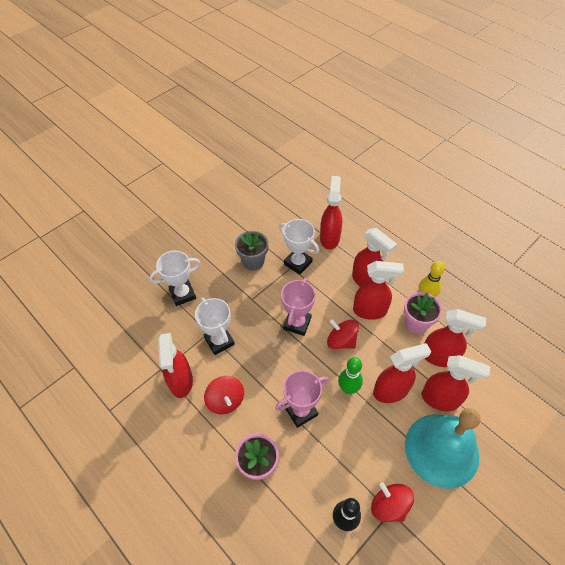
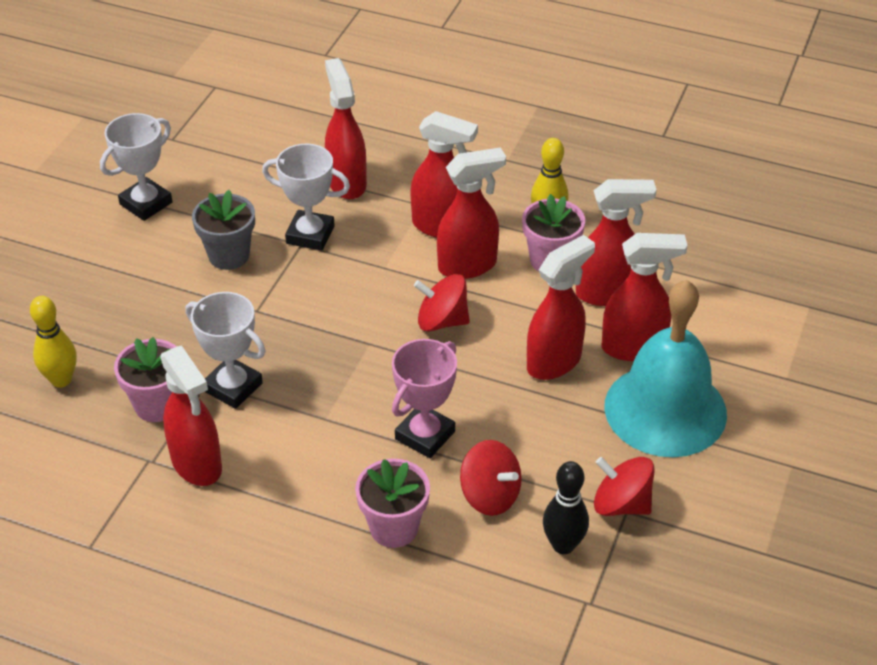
camera: 25 degrees left, 10 degrees down
white trophy [149,250,200,306] -> white trophy moved to [100,113,172,221]
red spinning top [204,376,244,415] -> red spinning top moved to [460,440,522,516]
pink trophy [281,278,316,336] -> none
green bowling pin [338,357,363,394] -> none
none -> yellow bowling pin [30,296,77,388]
none -> pink flower pot [114,337,177,422]

